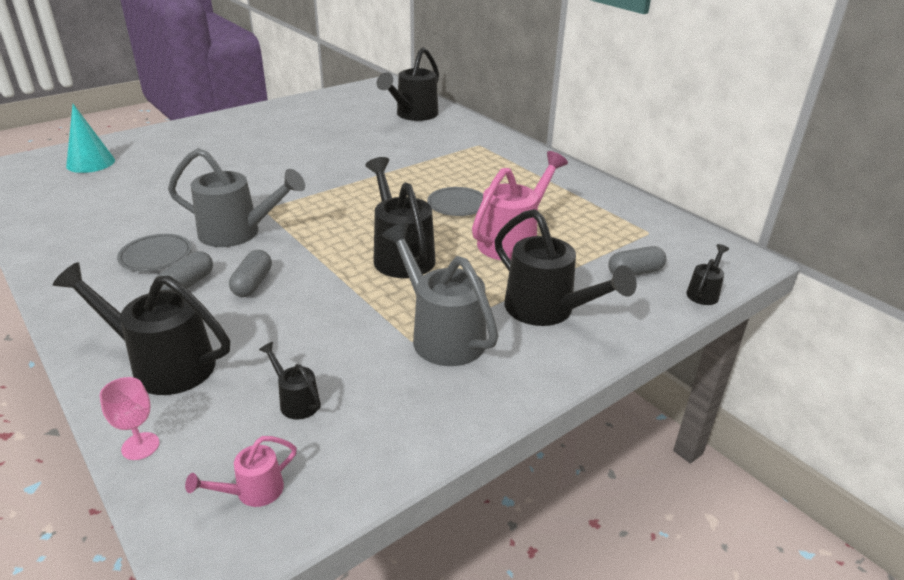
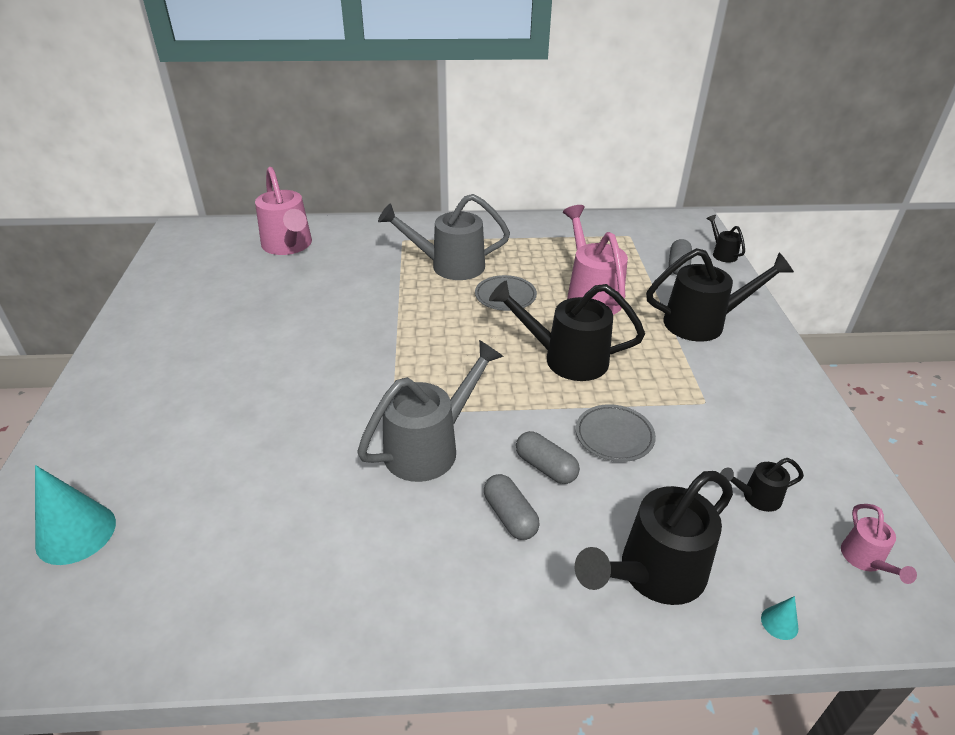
camera: 55 degrees left, 5 degrees up
pink goblet [100,377,159,460] -> turquoise cone [761,596,798,640]
grey plate [117,234,192,271] -> grey plate moved to [576,404,656,462]
black watering can [377,47,439,121] -> pink watering can [255,167,312,255]
grey watering can [382,222,499,366] -> grey watering can moved to [378,194,510,280]

